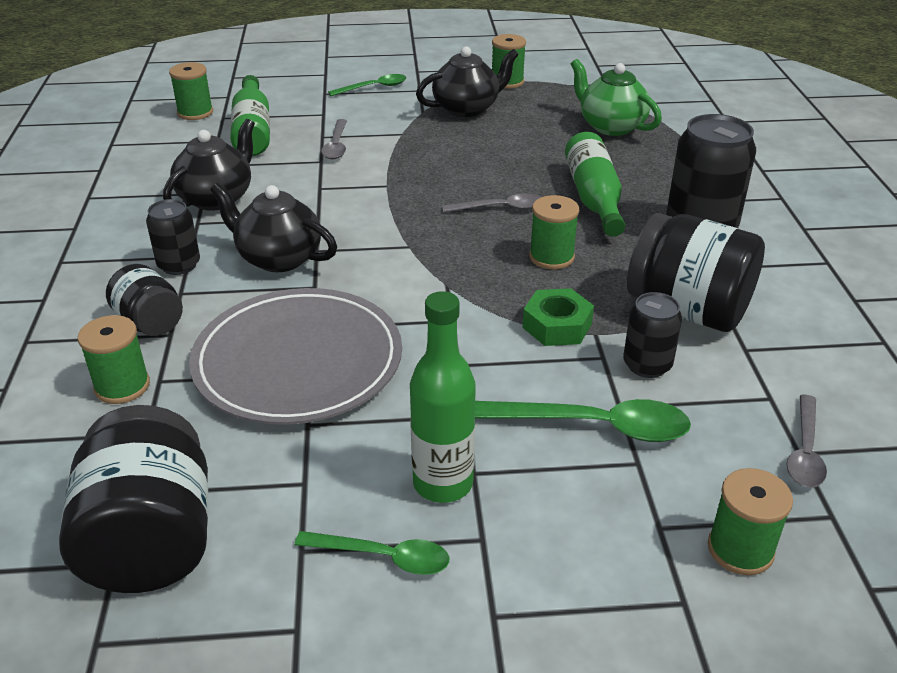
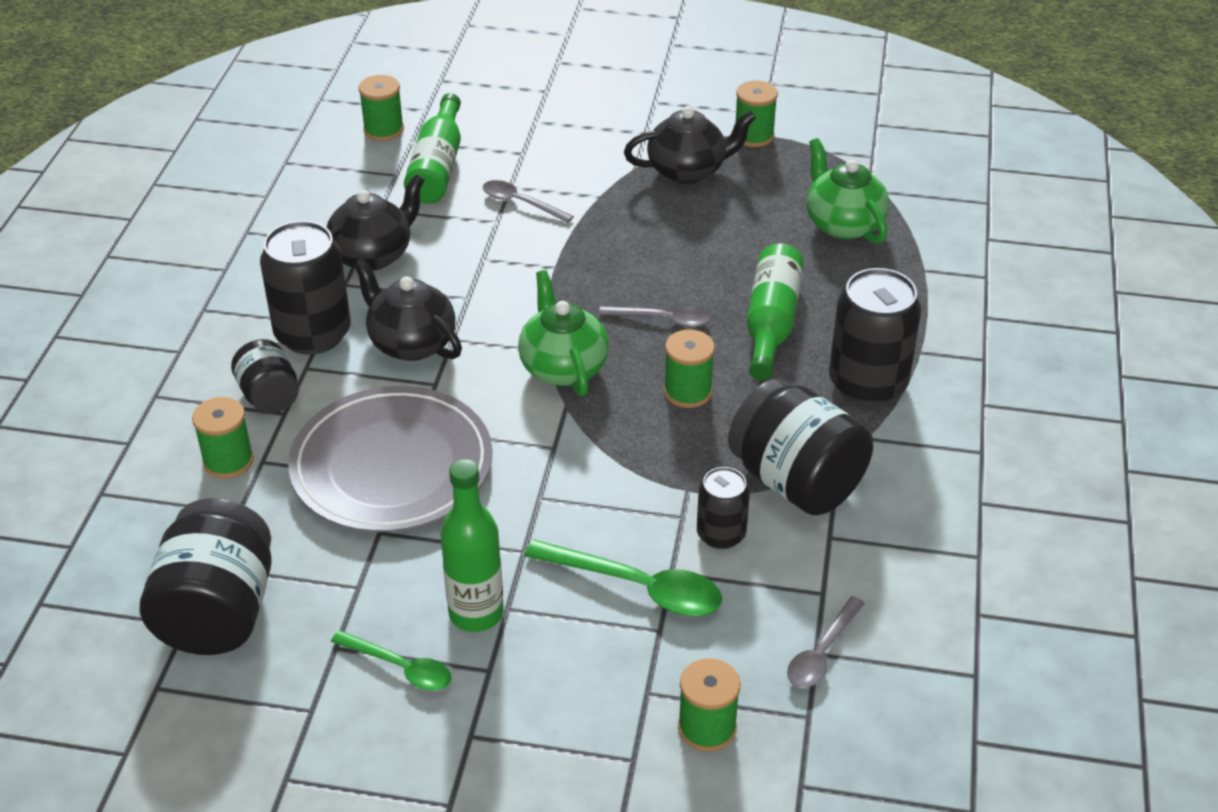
camera: 15 degrees right, 5 degrees up
black can [146,199,200,275] -> black can [260,221,351,355], size x1.76
grey spoon [321,119,347,159] -> grey spoon turned 105 degrees clockwise [483,180,574,223]
green spoon [328,74,406,96] -> none
green nut [522,288,594,346] -> none
none -> green teapot [518,270,609,396]

